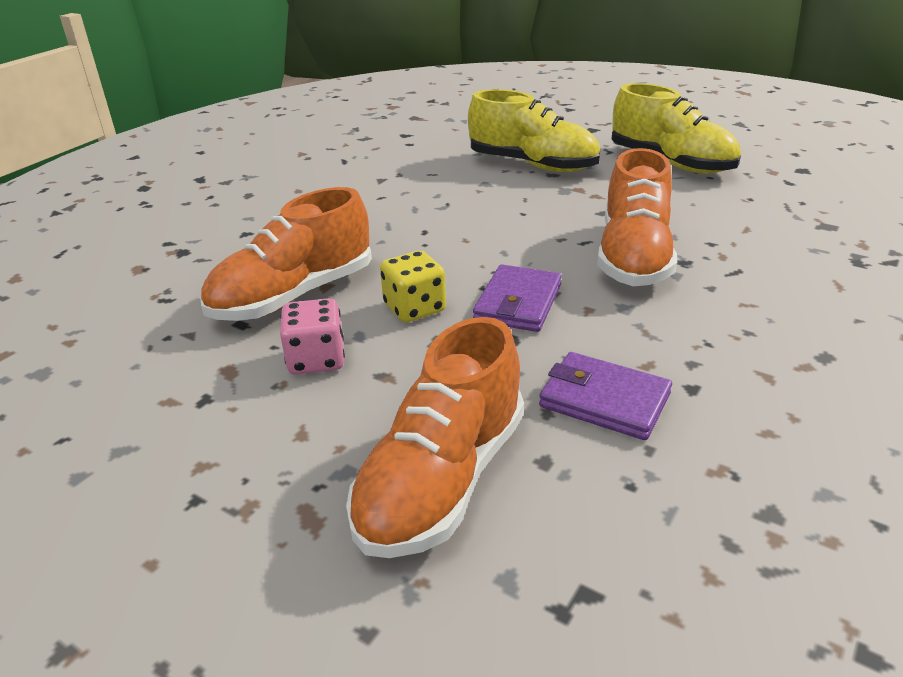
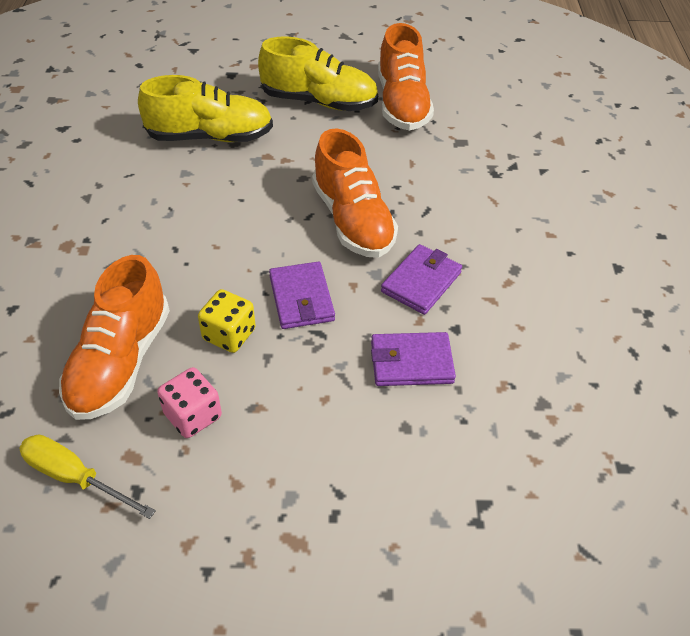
camera: 35 degrees left, 15 degrees up
orange shoe [346,317,524,558] -> orange shoe moved to [378,23,434,131]
none -> yellow screwdriver [19,435,156,519]
none -> purple wallet [381,244,462,315]

